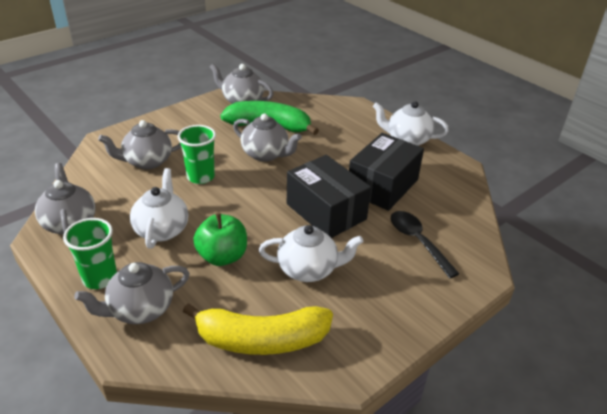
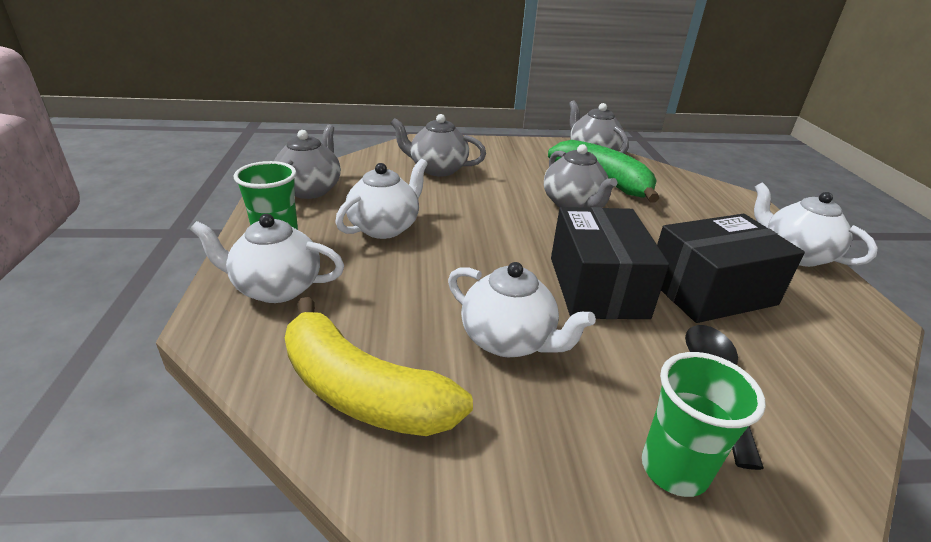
camera: 35 degrees right, 5 degrees down
grey teapot [74,262,190,324] -> white teapot [190,214,344,303]
green cup [178,125,216,184] -> green cup moved to [642,352,766,497]
green apple [193,213,247,266] -> none

